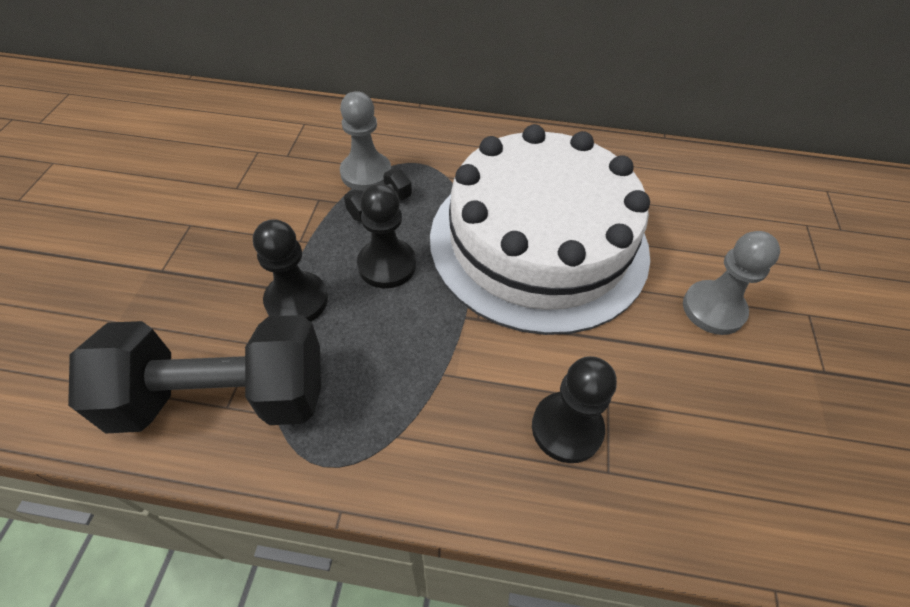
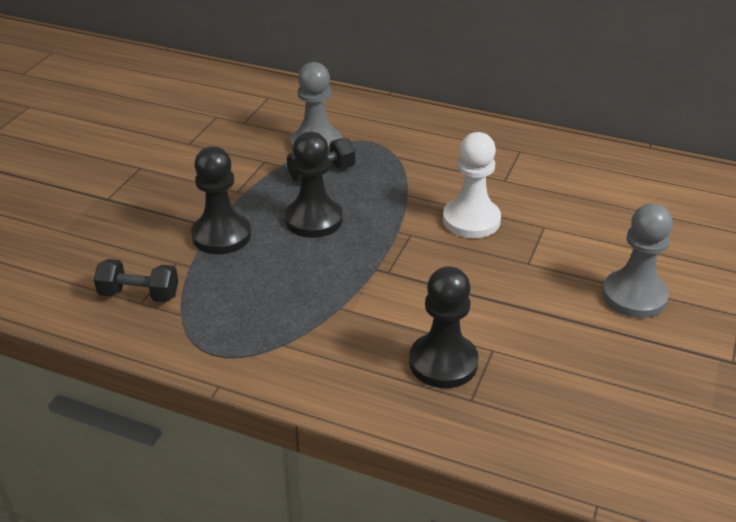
camera: 15 degrees right, 15 degrees down
black dumbbell [68,315,321,434] -> black dumbbell [94,259,178,302], size x0.42
white cake [430,124,650,335] -> white pawn [443,132,501,238]

